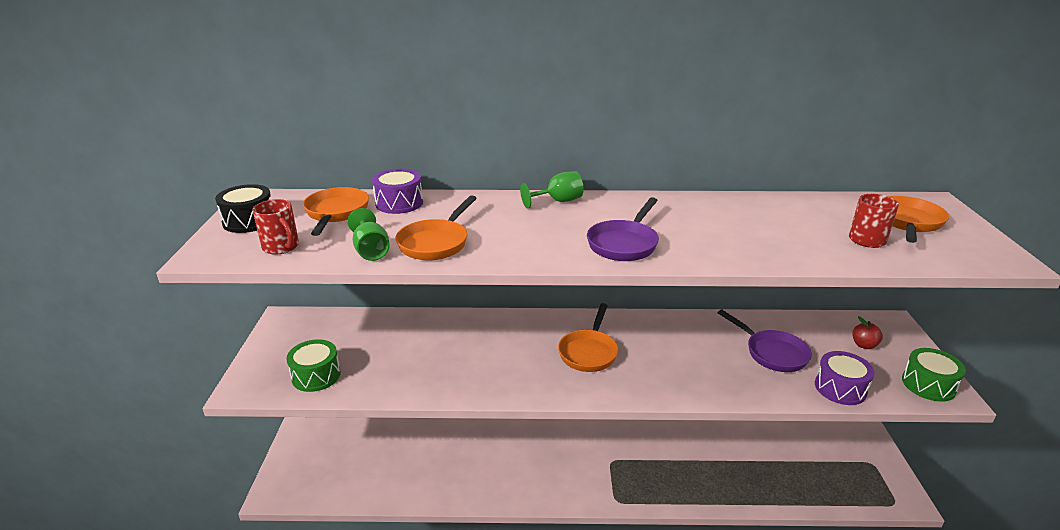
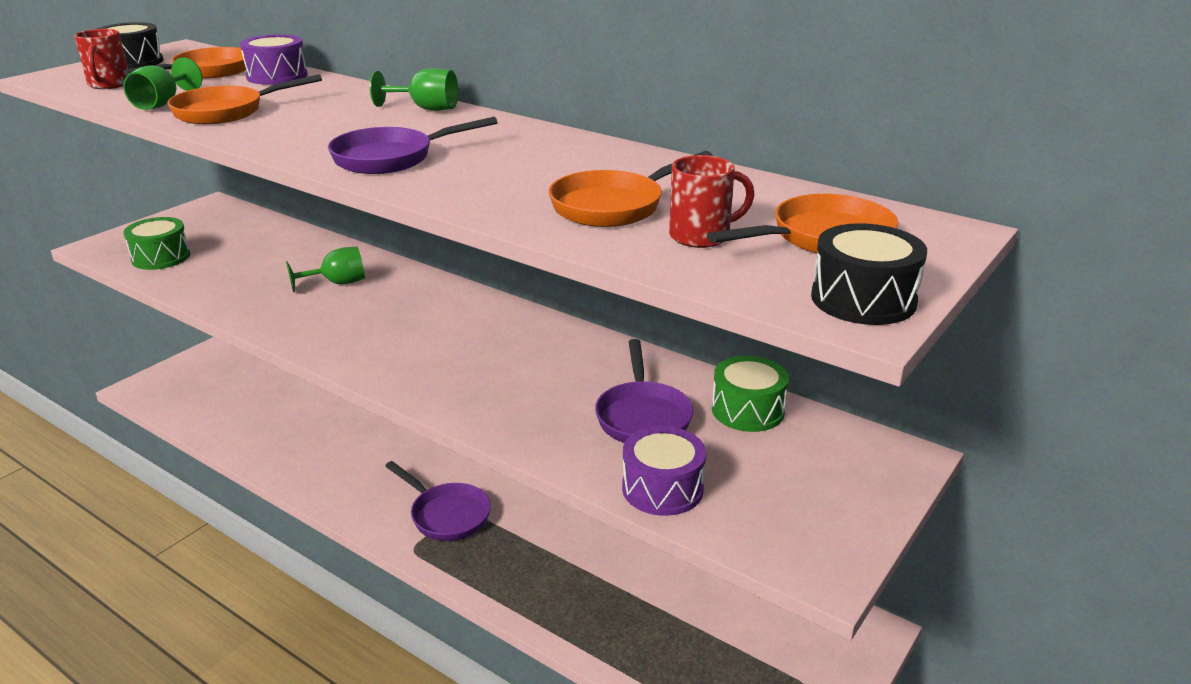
camera: 35 degrees right, 0 degrees up
orange pan [558,303,619,372] -> orange pan moved to [549,151,713,227]
red apple [852,316,883,349] -> none
green drum [902,348,966,402] -> green drum moved to [712,356,789,432]
none -> green goblet [286,247,365,292]
none -> purple pan [385,461,491,541]
none -> black drum [811,223,927,325]

